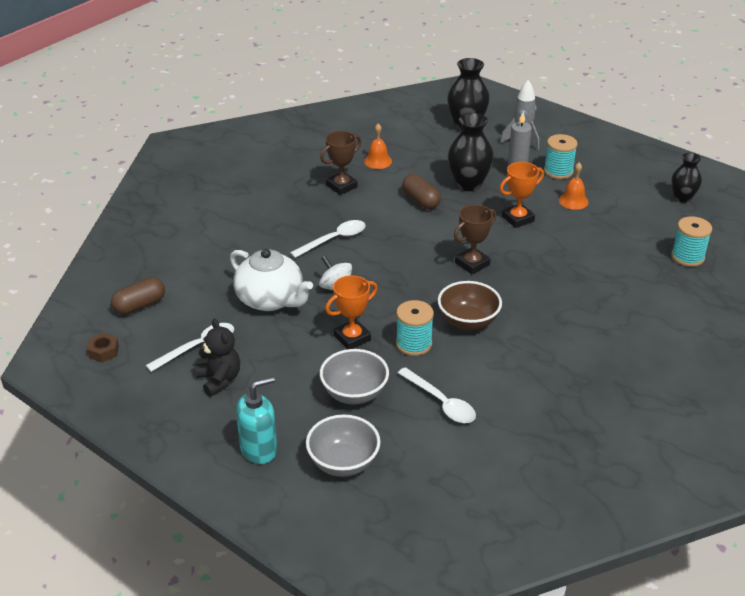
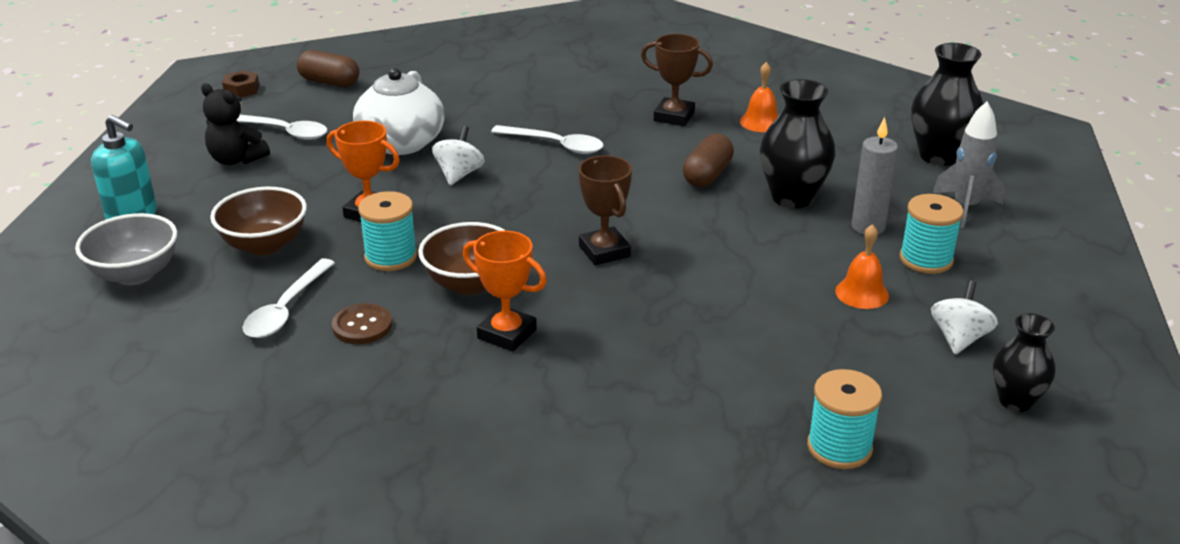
camera: 60 degrees right, 5 degrees down
black teddy bear [195,318,240,396] -> black teddy bear turned 90 degrees clockwise [201,84,270,165]
grey bowl [320,349,389,404] -> brown bowl [210,187,307,255]
brown trophy [454,205,496,274] -> brown trophy turned 45 degrees clockwise [578,155,632,266]
orange trophy [499,162,544,228] -> orange trophy moved to [463,231,547,352]
none -> brown button [332,303,392,344]
none -> white spinning top [931,280,998,354]

